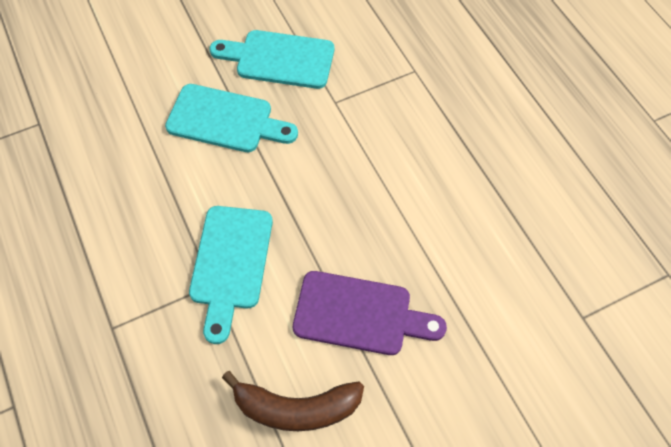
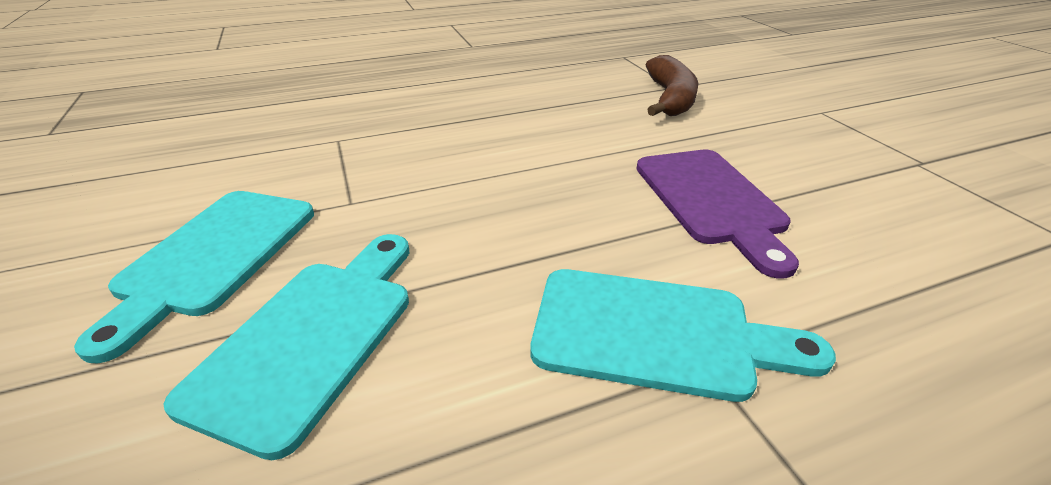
camera: 85 degrees left, 25 degrees down
brown banana [222,371,364,431] -> brown banana moved to [646,55,698,116]
purple cutting board [293,271,447,355] -> purple cutting board turned 150 degrees clockwise [636,150,799,279]

